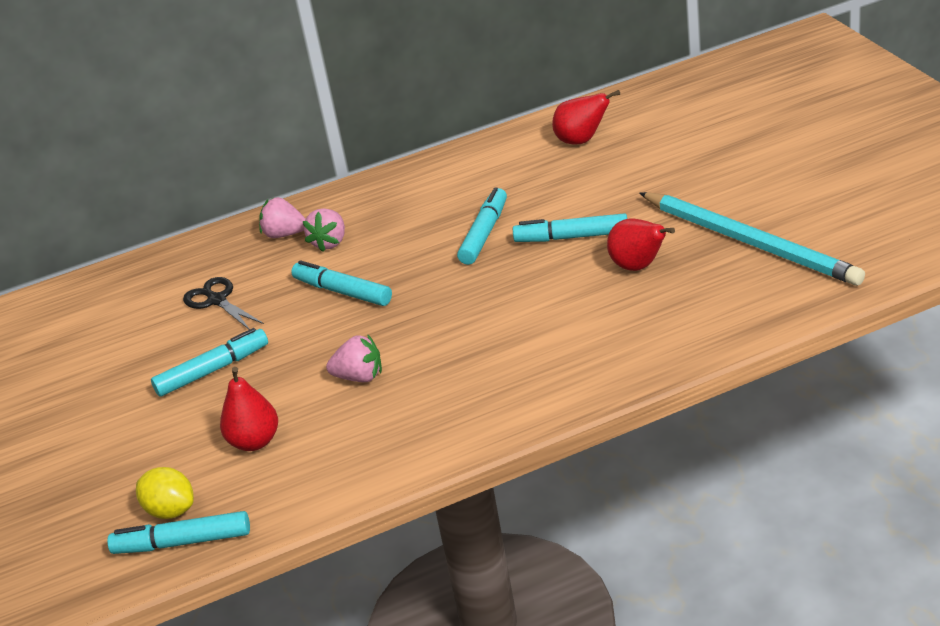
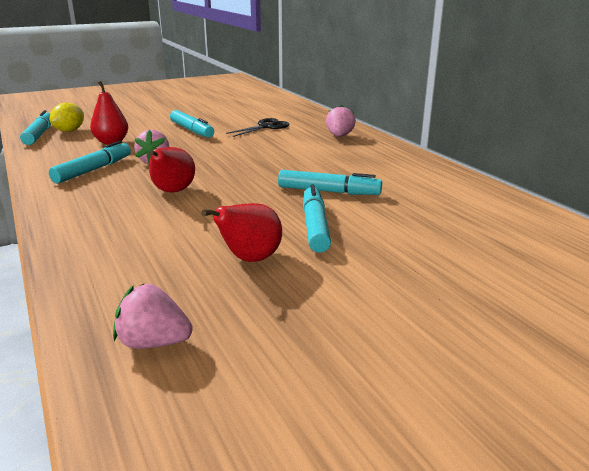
camera: 80 degrees right, 10 degrees down
turquoise marker [291,260,392,306] -> turquoise marker moved to [49,141,131,183]
pink strawberry [303,208,345,252] -> pink strawberry moved to [113,283,193,349]
red pear [552,90,620,145] -> red pear moved to [148,147,195,192]
turquoise pencil [640,192,865,286] -> none

